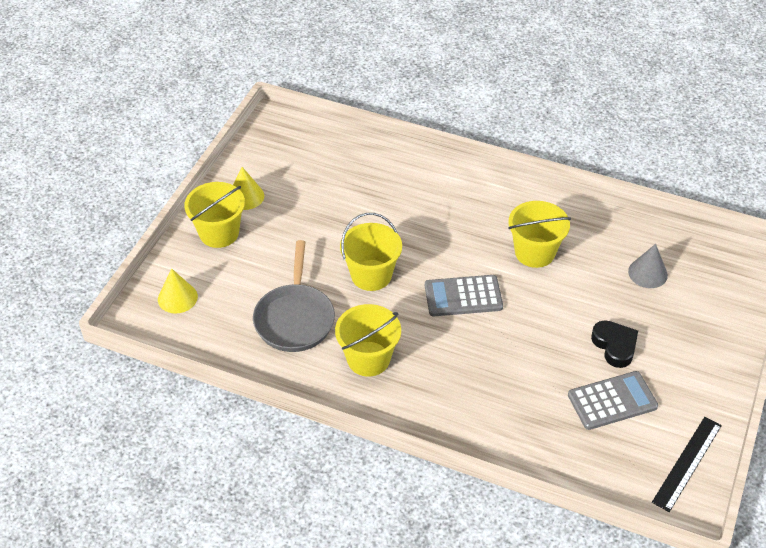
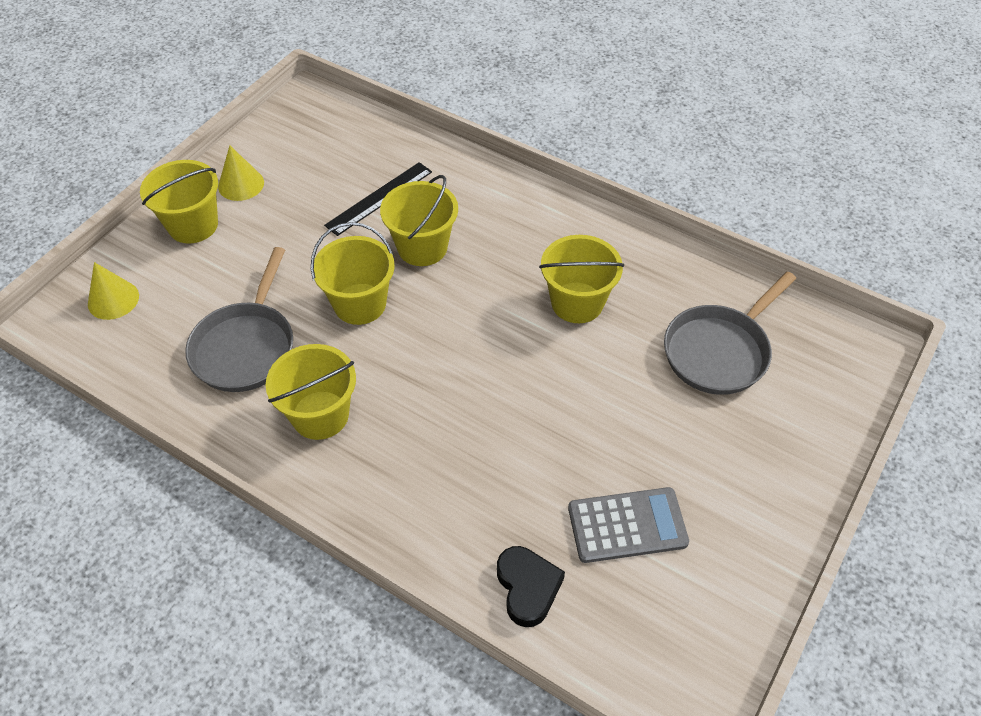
camera: 10 degrees right, 5 degrees up
grey calculator [425,275,503,316] -> none
black heart [591,320,638,368] -> black heart moved to [497,546,565,627]
grey cone [628,244,668,288] -> grey pan [664,271,796,395]
black ruler [652,417,722,512] -> black ruler moved to [324,162,432,236]
none -> yellow bucket [380,175,458,266]

